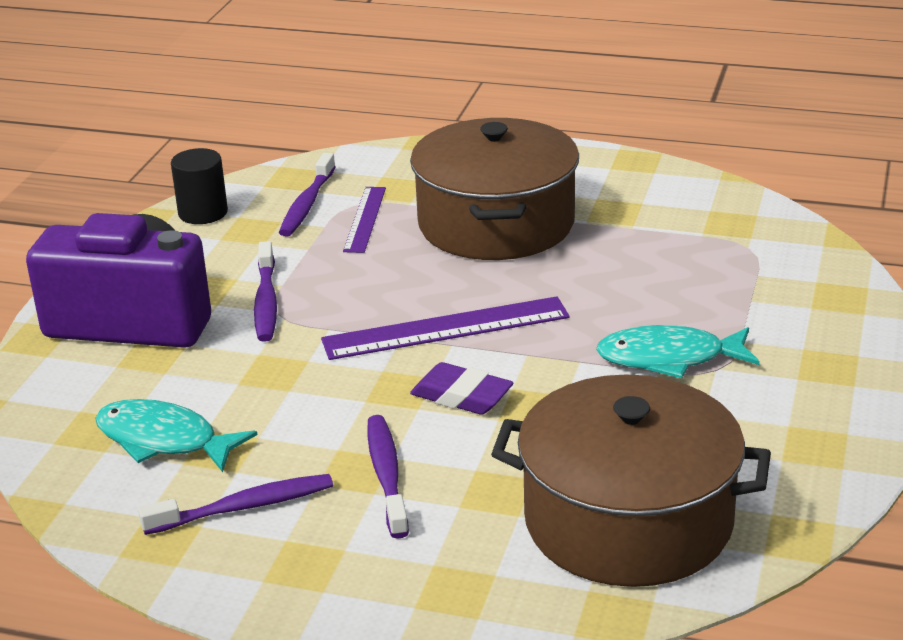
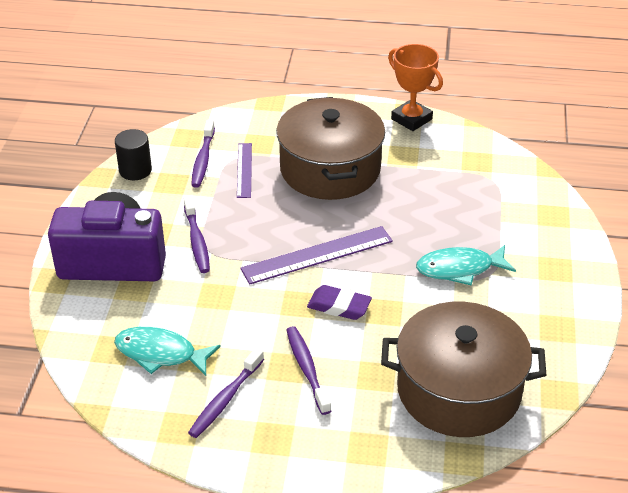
camera: 10 degrees left, 10 degrees up
purple toothbrush [138,474,333,535] -> purple toothbrush turned 150 degrees clockwise [188,348,264,438]
none -> orange trophy [388,44,443,131]

